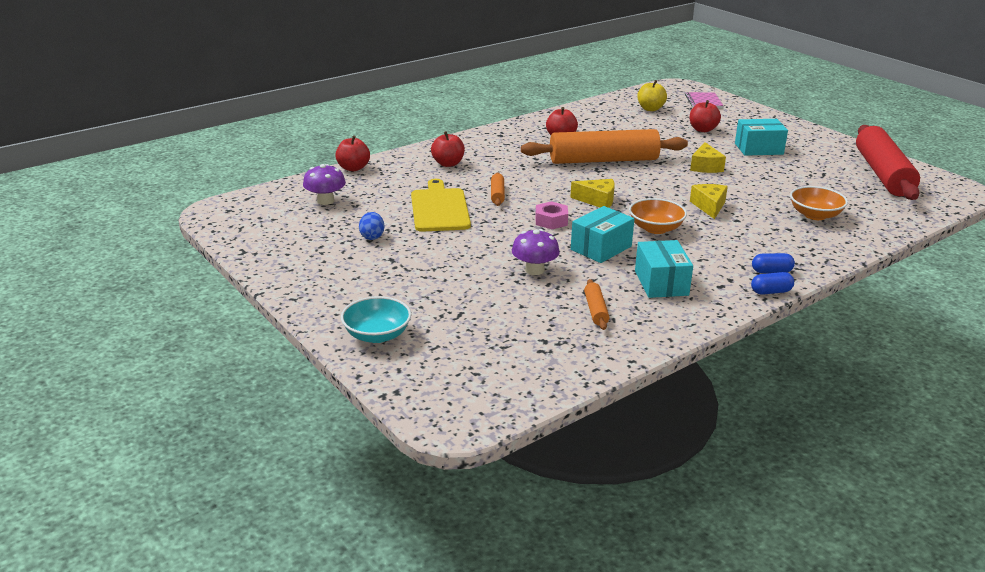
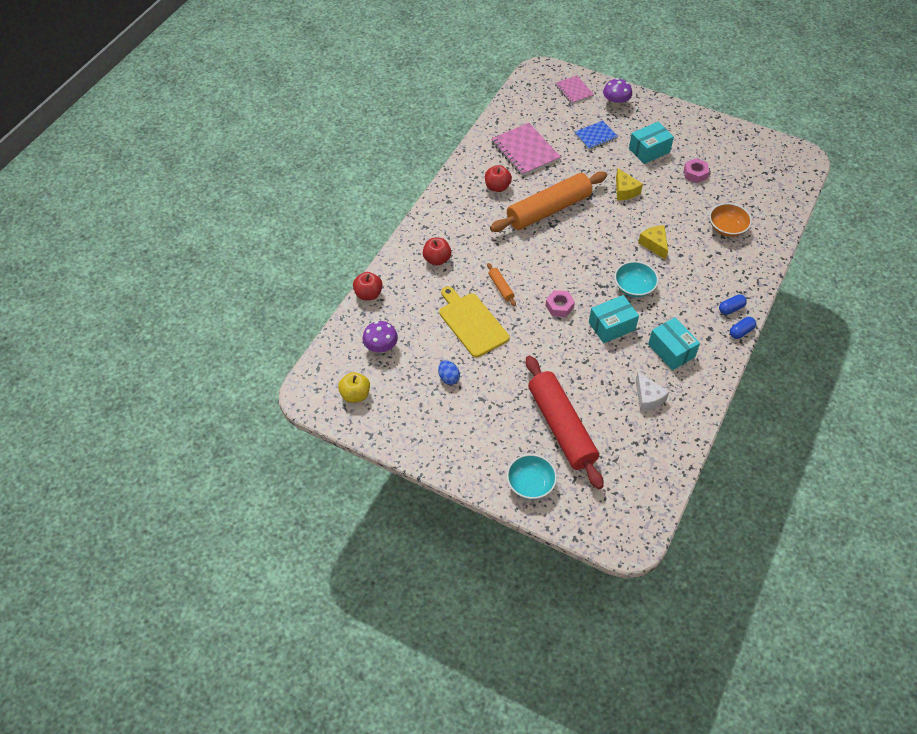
camera: 25 degrees left, 25 degrees up
purple mushroom [512,229,560,275] -> purple mushroom moved to [603,78,632,107]
yellow cheese [570,179,615,208] -> none
turquoise box [571,206,634,263] -> turquoise box turned 45 degrees clockwise [589,295,639,343]
orange rolling pin [584,279,609,330] -> white cheese [636,372,669,412]
orange bowl [629,198,687,234] -> turquoise bowl [614,261,659,297]
yellow apple [637,80,667,111] -> yellow apple moved to [338,372,370,403]
red apple [690,100,721,132] -> blue notebook [575,121,618,150]
red rolling pin [856,125,920,200] -> red rolling pin moved to [526,355,604,489]
none -> pink notebook [491,123,561,176]
none -> pink nut [684,158,710,183]

